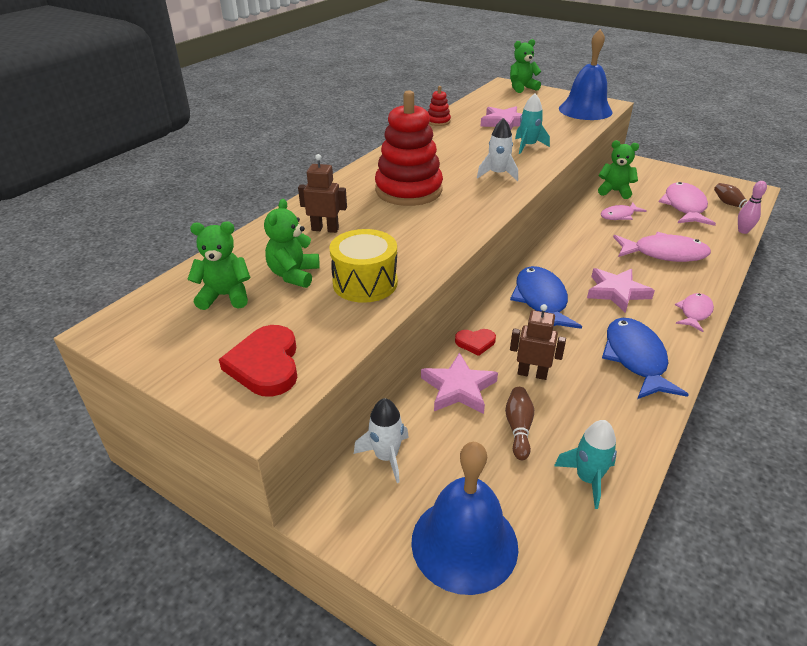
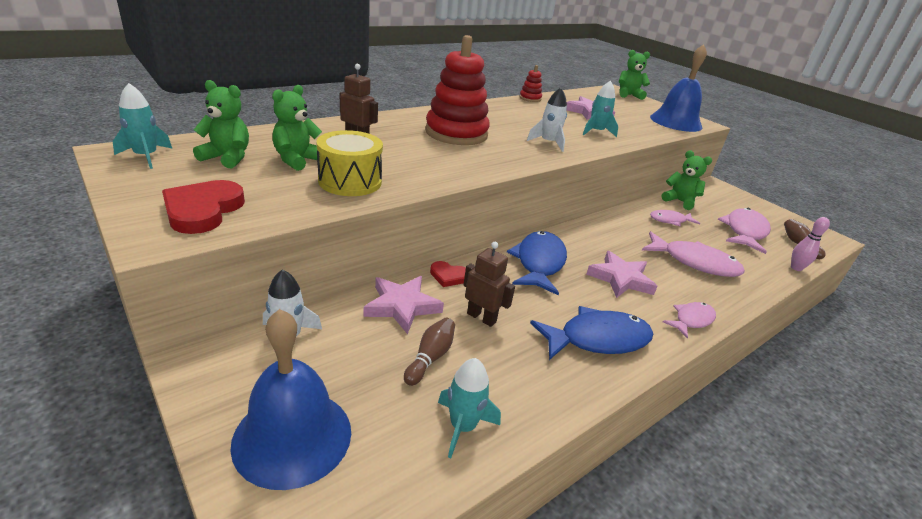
camera: 15 degrees right, 5 degrees down
blue fish [602,318,689,399] -> blue fish turned 60 degrees clockwise [530,306,653,360]
none -> turquoise rocket [113,83,173,169]

